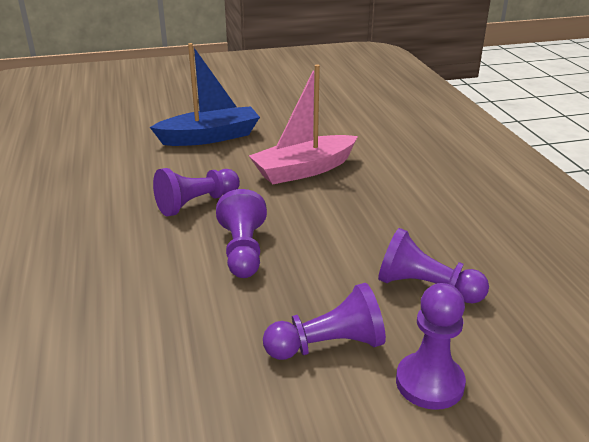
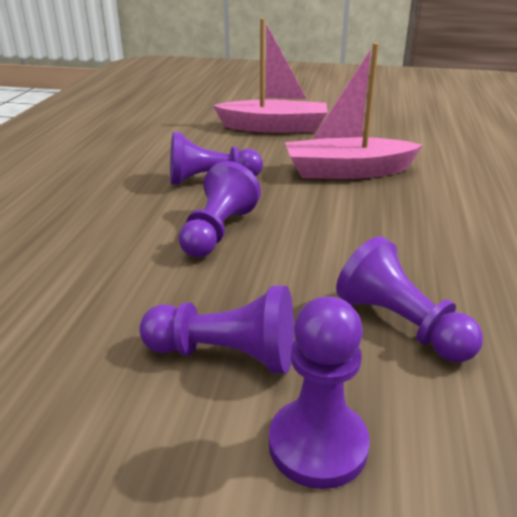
camera: 25 degrees right, 0 degrees up
blue boat [150,43,260,146] -> pink boat [213,18,328,133]

